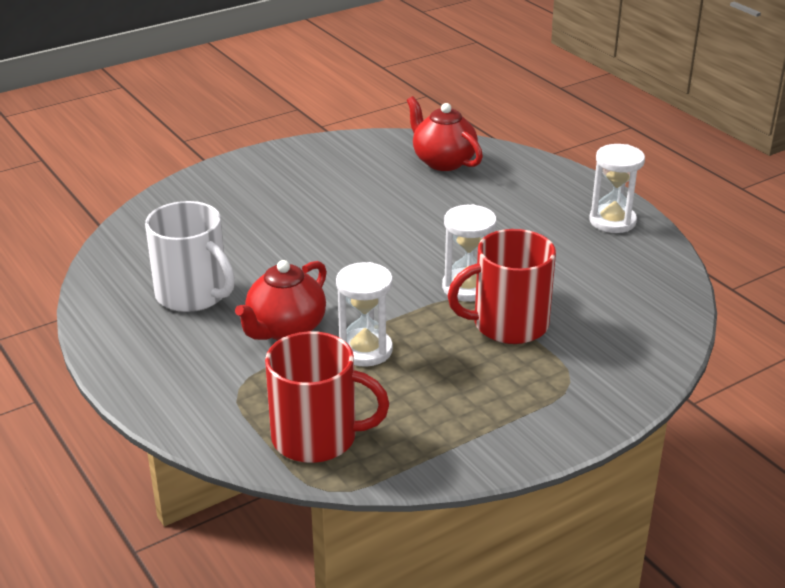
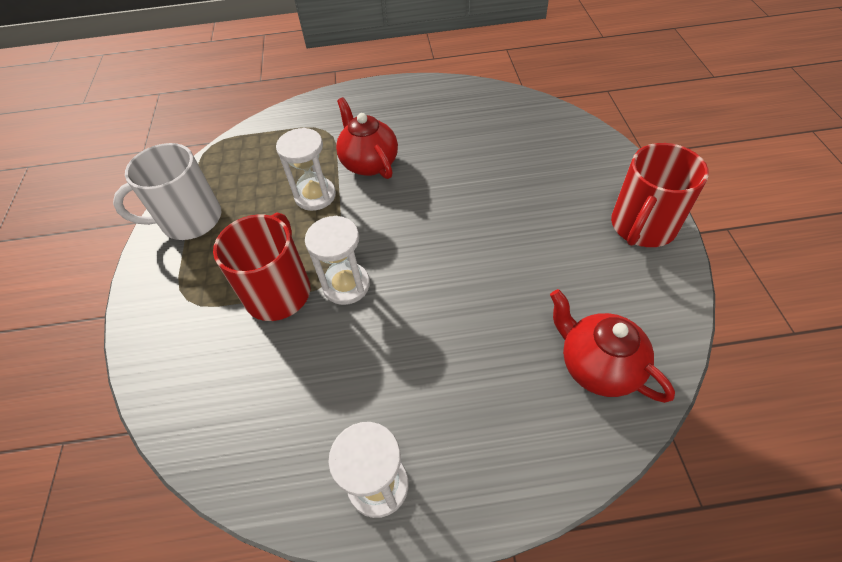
camera: 120 degrees right, 20 degrees up
white mug [145,201,235,312] -> white mug moved to [113,143,221,240]
red mug [265,331,389,463] -> red mug moved to [611,143,709,247]
red teapot [407,96,483,171] -> red teapot turned 120 degrees counterclockwise [550,289,675,403]

